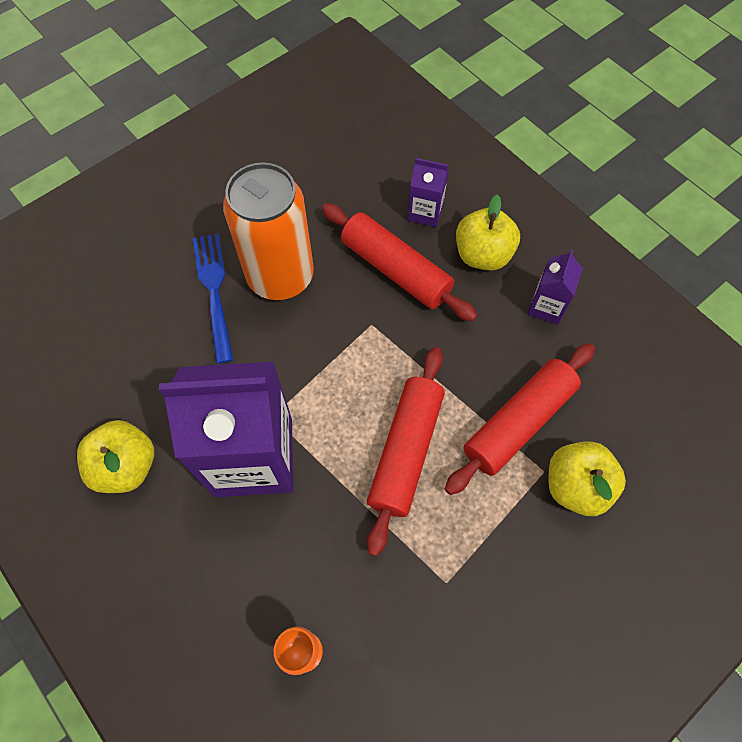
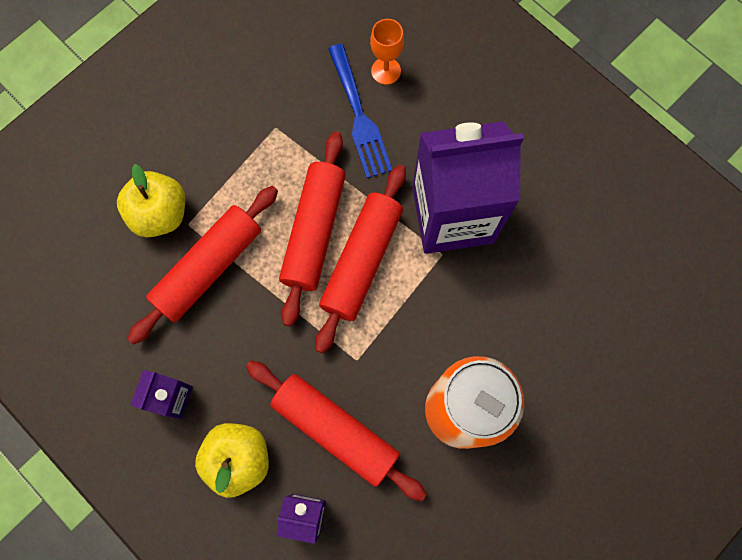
camera: 175 degrees right, 10 degrees up
yellow apple [77,420,154,493] -> none
blue fork [193,233,233,364] -> blue fork moved to [328,44,392,178]
none -> red rolling pin [315,165,406,353]

